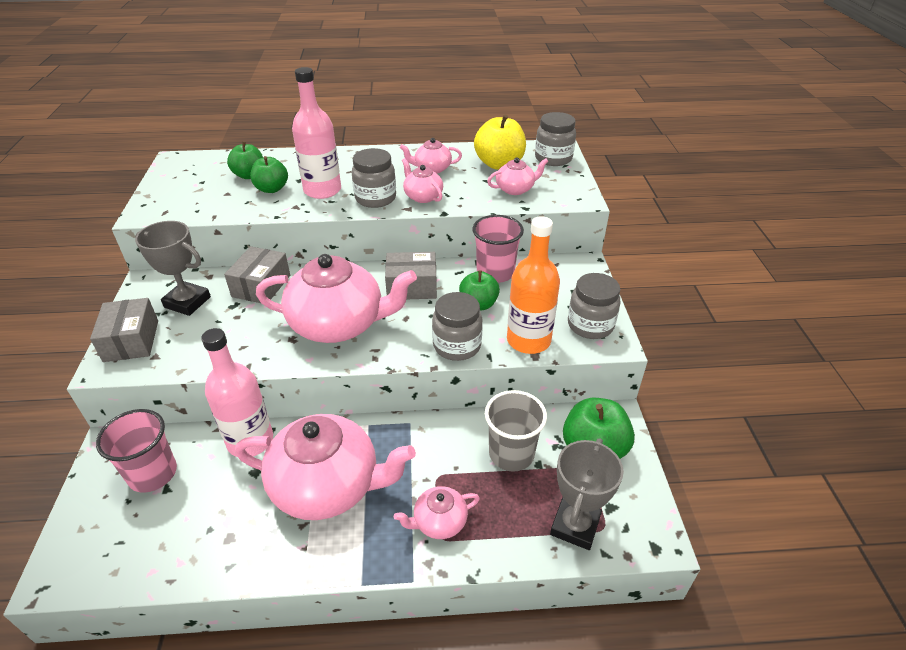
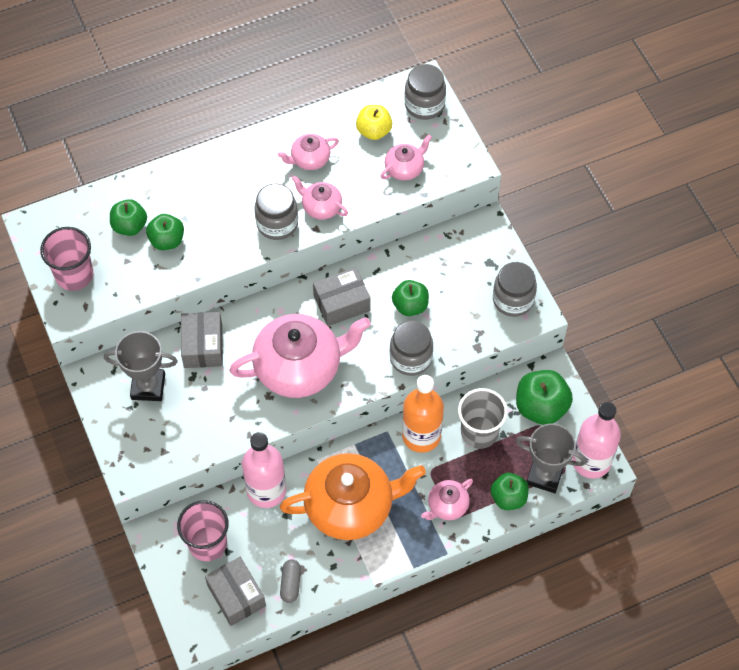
camera: 20 degrees left, 20 degrees up
grey box [90,298,158,362] -> grey box moved to [205,557,266,626]
pink teapot [235,414,416,520] -> orange teapot [280,453,426,540]
pink bottle [292,67,341,199] -> pink bottle moved to [572,402,621,479]
pink cup [472,215,524,283] -> pink cup moved to [40,227,93,291]
yellow apple [474,115,526,170] -> yellow apple [356,105,392,140], size x0.66
orange bottle [507,216,560,354] -> orange bottle moved to [402,375,444,453]
grey trophy [550,438,624,550] -> grey trophy turned 75 degrees counterclockwise [516,424,587,493]
none -> grey capsule [280,559,301,603]
none -> green apple [490,473,529,510]

